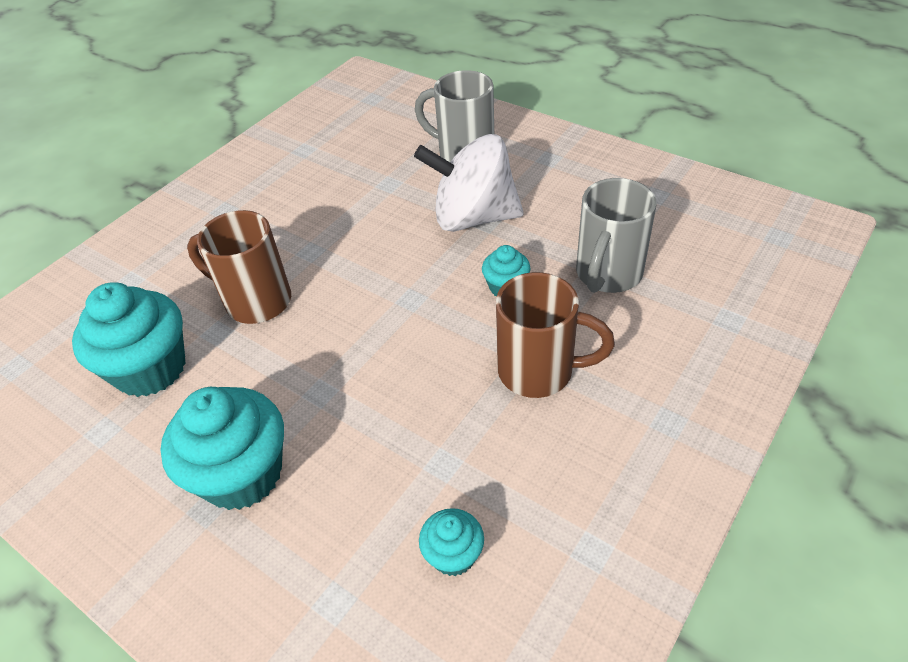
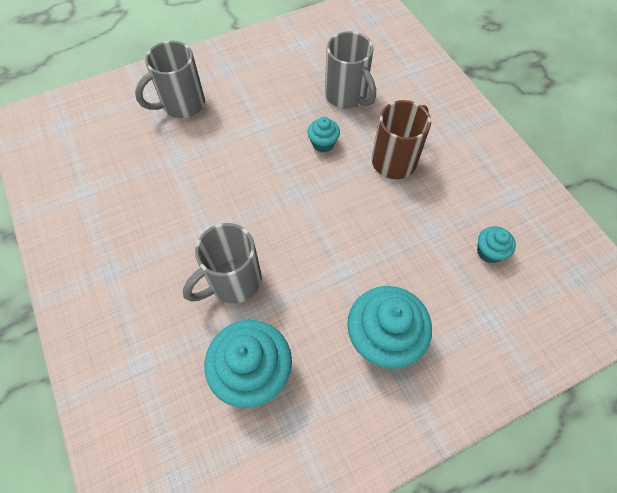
camera: 65 degrees left, 15 degrees up
brown mug [187,210,291,324] -> grey mug [183,223,262,303]
white spinning top [414,134,524,232] -> none

